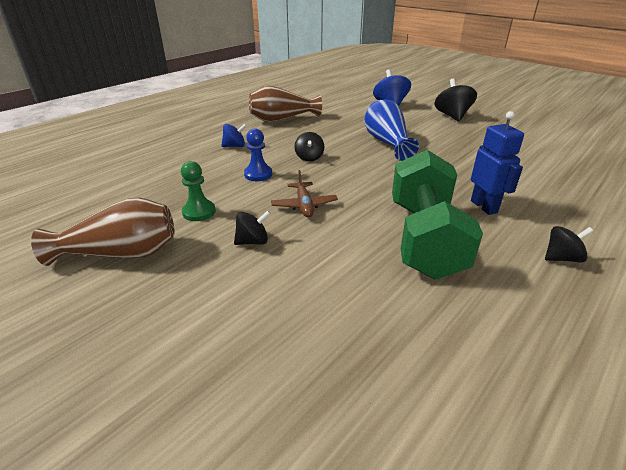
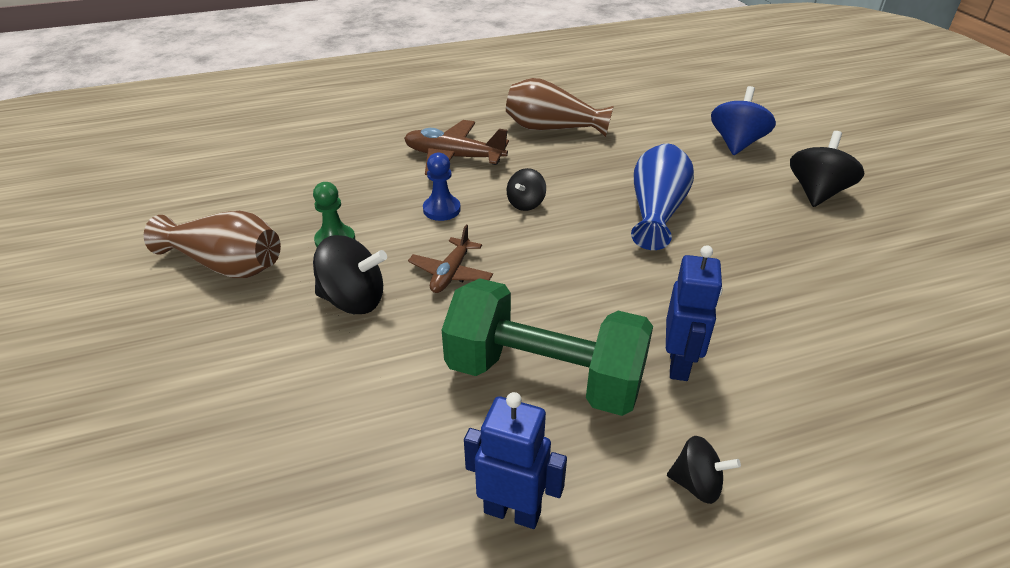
camera: 30 degrees right, 5 degrees up
blue spinning top [221,124,247,147] -> brown plane [404,120,509,175]
black spinning top [234,210,271,245] -> black spinning top [313,235,387,314], size x1.67
green dumbbell [392,150,483,280] -> green dumbbell turned 75 degrees clockwise [442,278,653,416]
none -> blue robot [464,392,567,529]

